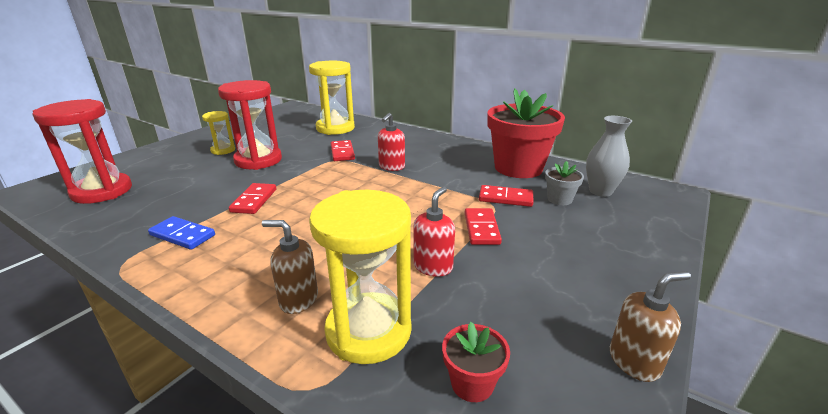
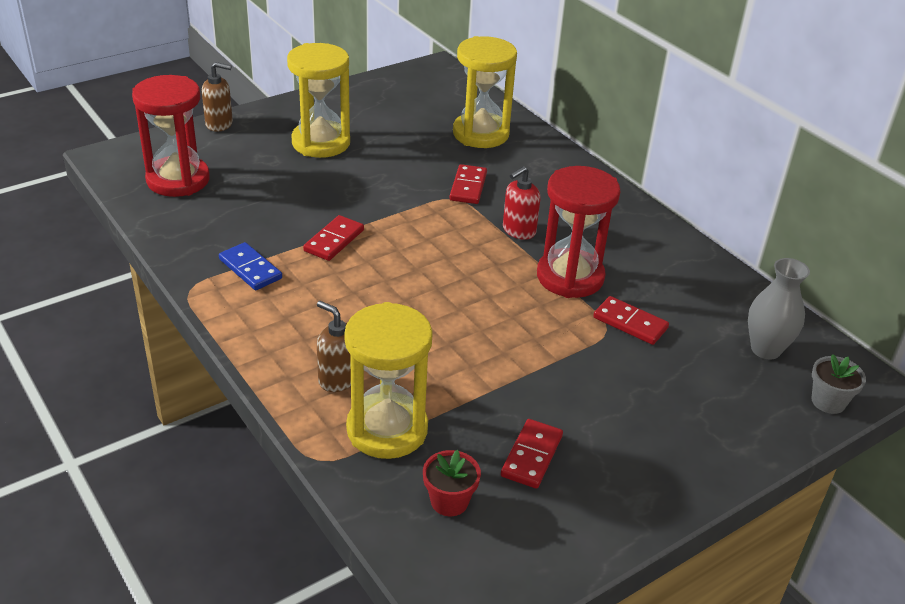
camera: 20 degrees right, 10 degrees up
yellow hourglass [202,111,235,155] -> yellow hourglass [287,43,350,158], size x1.89
red hourglass [218,80,282,170] -> red hourglass moved to [537,166,621,298]
red soap dispenser [414,187,455,277] -> none
red domino [465,208,502,245] -> red domino moved to [501,419,563,489]
red flower pot [487,88,565,178] -> none
grey flower pot [545,161,584,205] -> grey flower pot moved to [812,354,866,414]
brown soap dispenser [610,271,691,382] -> brown soap dispenser moved to [202,62,233,132]

